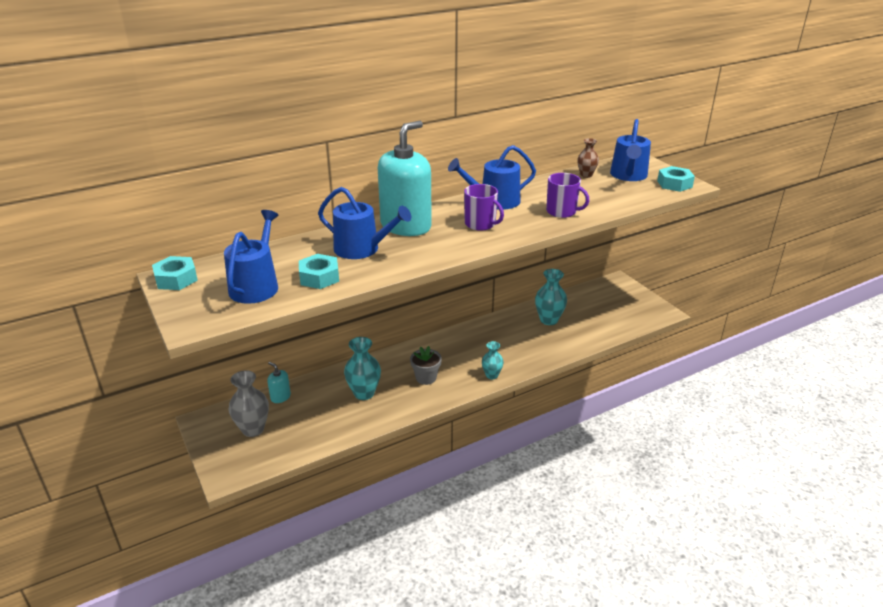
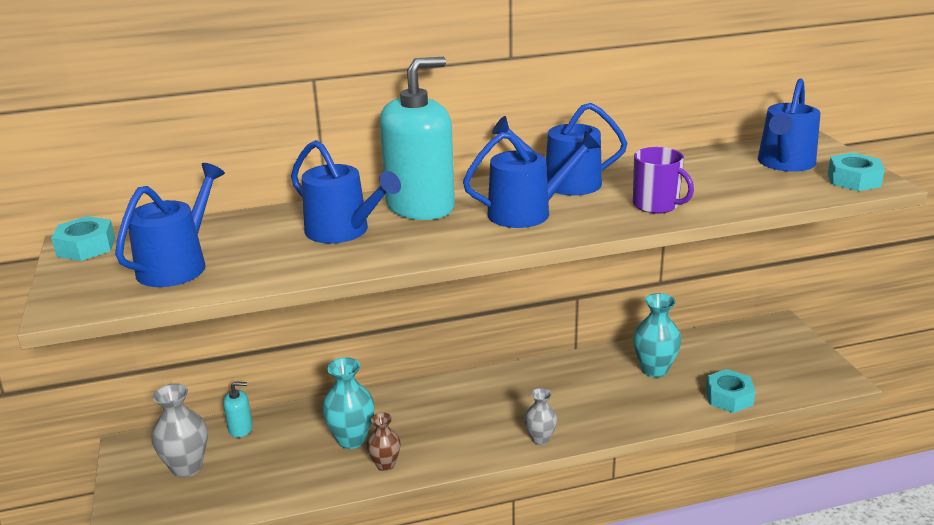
camera: 15 degrees right, 5 degrees down
turquoise soap dispenser [267,362,291,403] -> turquoise soap dispenser turned 120 degrees clockwise [223,382,253,438]
turquoise nut [299,254,339,289] -> turquoise nut moved to [705,369,756,413]
grey flower pot [410,346,442,385] -> none
purple mug [464,184,504,231] -> blue watering can [463,131,601,228]
turquoise vase [482,341,504,379] -> grey vase [525,388,557,445]
brown vase [577,138,599,178] -> brown vase moved to [367,413,401,471]

